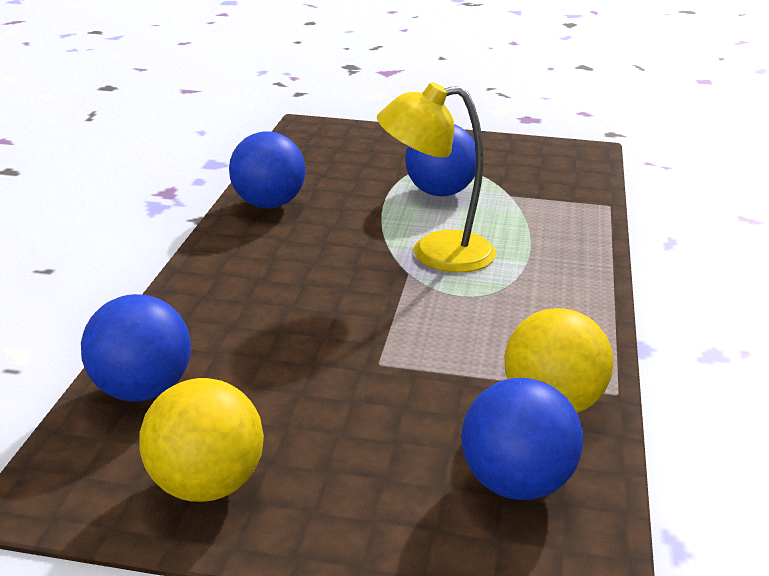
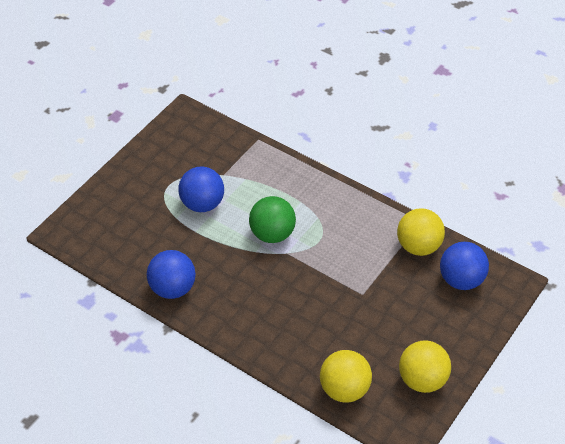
camera: 65 degrees left, 20 degrees up
blue ball [81,294,191,402] -> yellow ball [320,350,372,403]
yellow lamp [377,82,496,273] -> green ball [249,196,296,243]

